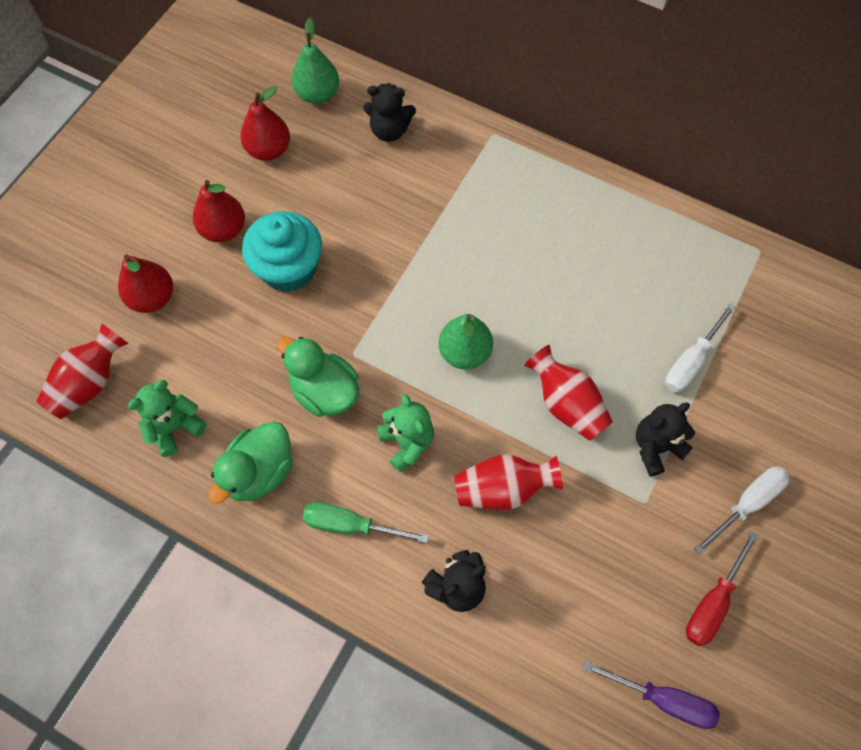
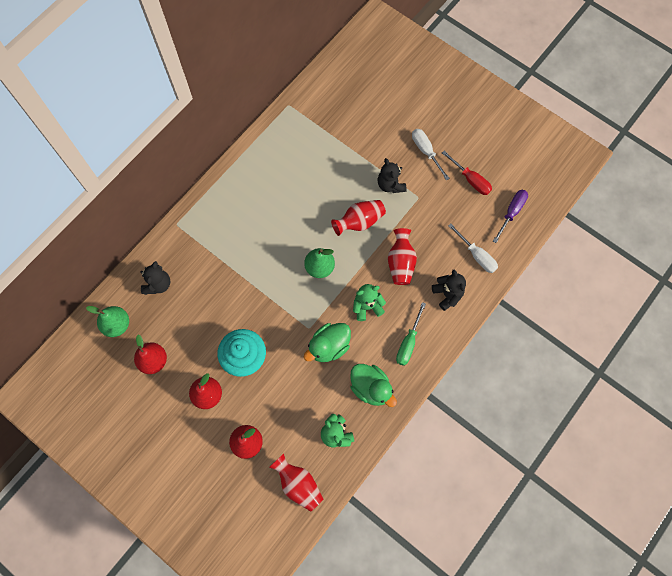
camera: 80 degrees left, 5 degrees up
white screwdriver [665,303,736,393] -> white screwdriver moved to [448,224,498,273]

